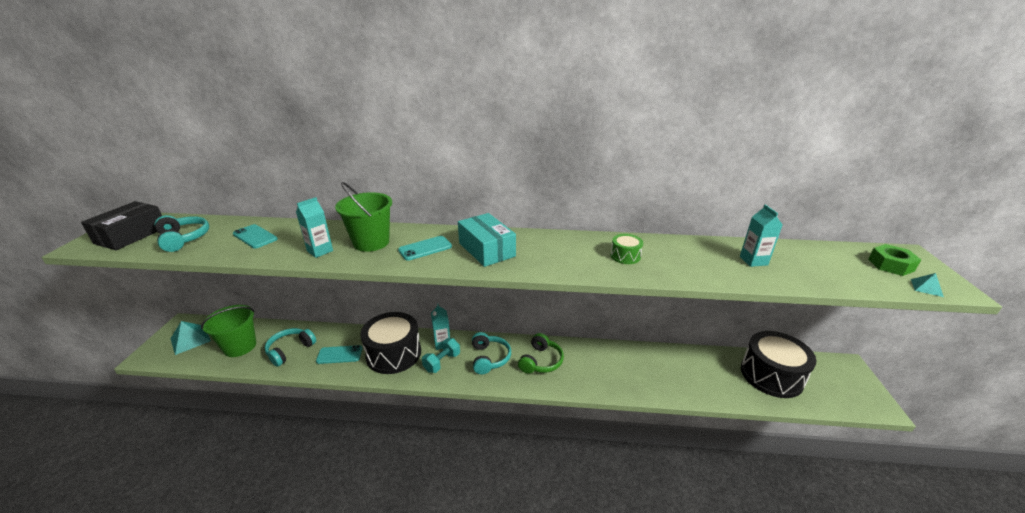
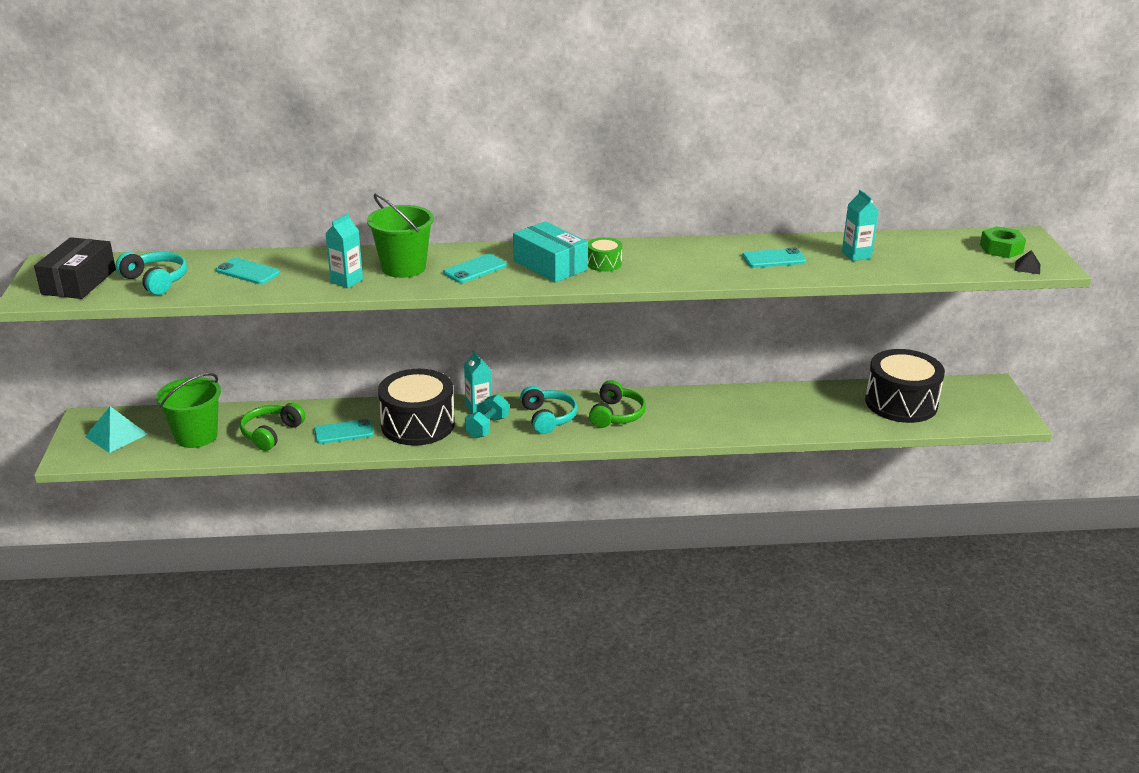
camera: 10 degrees left, 0 degrees up
turquoise headphones [265,328,316,367] -> green headphones [240,403,305,451]
green drum [610,234,643,264] -> green drum moved to [588,237,622,272]
turquoise pyramid [911,273,944,297] -> black pyramid [1015,250,1040,274]
none -> turquoise phone [742,247,806,268]

